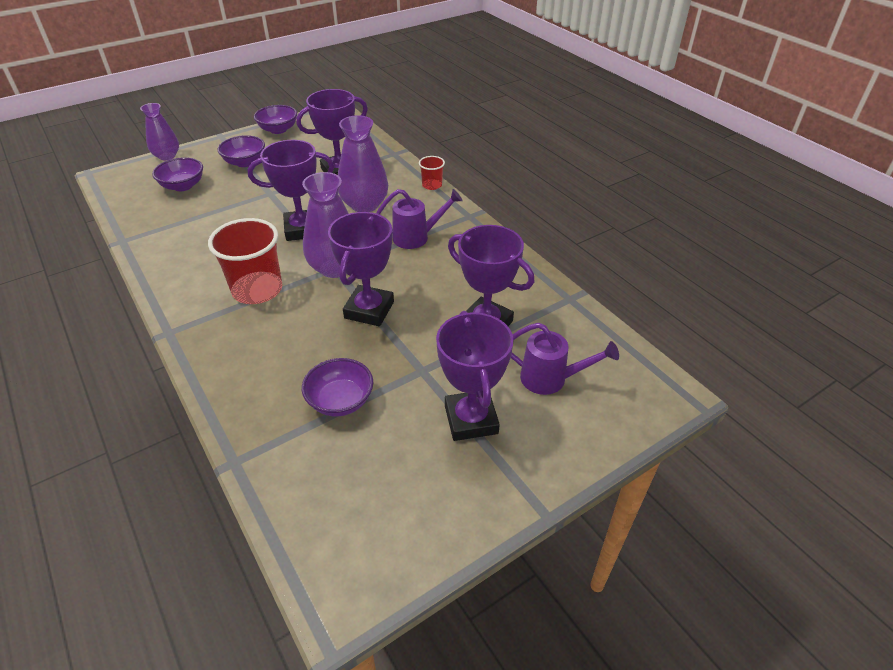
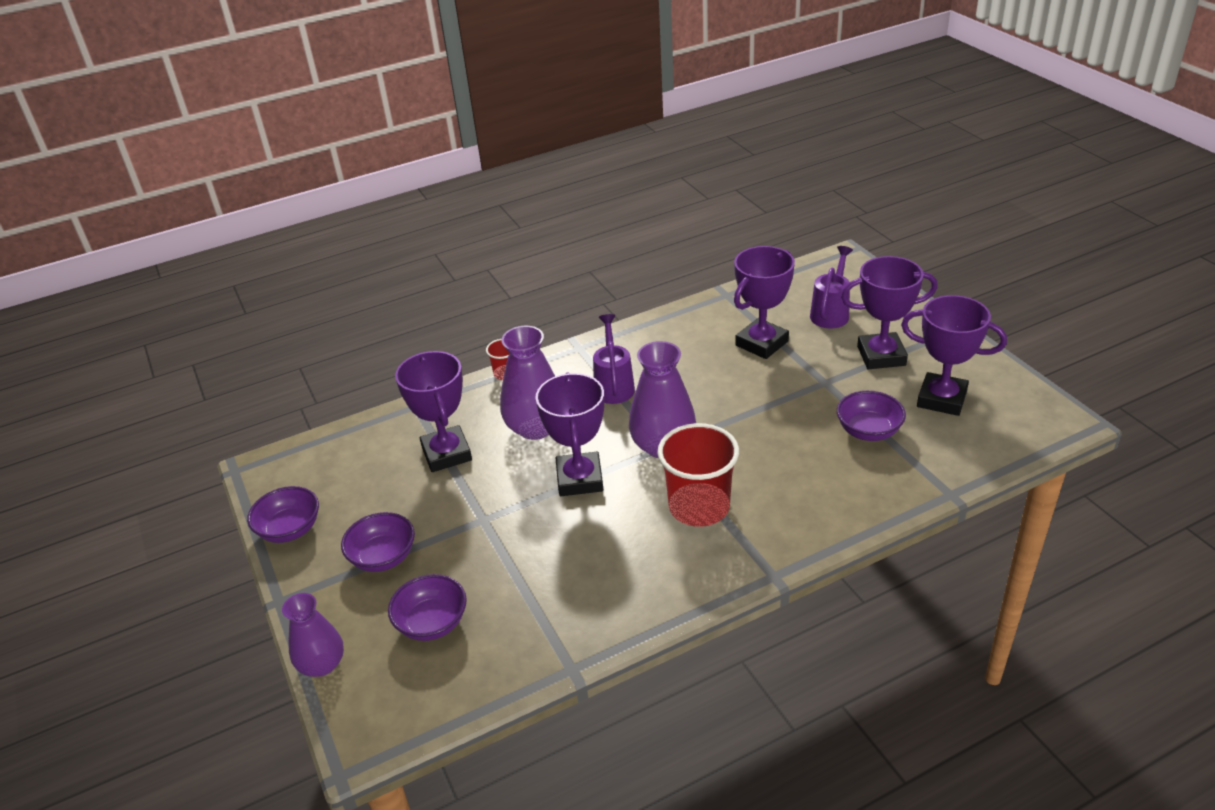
camera: 80 degrees left, 5 degrees down
purple trophy [328,212,394,326] -> purple trophy moved to [901,295,1007,416]

